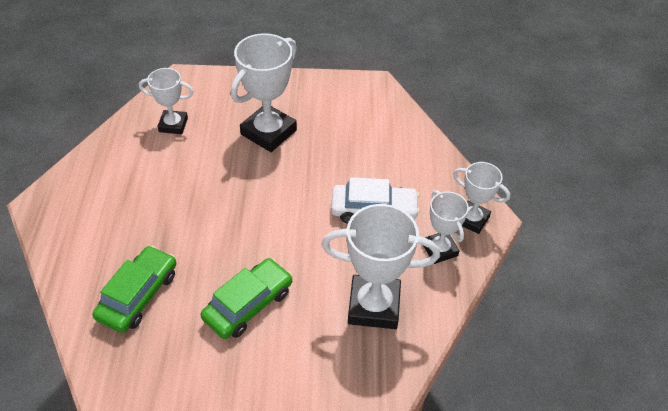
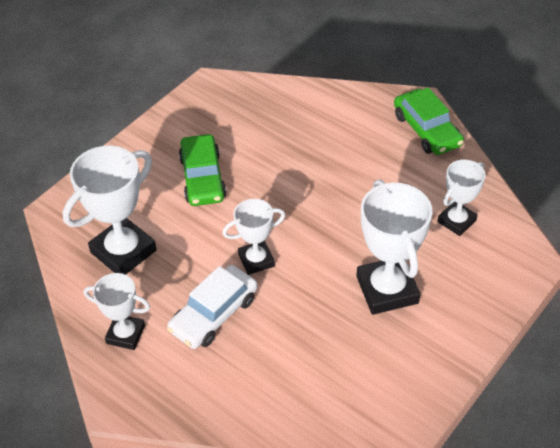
camera: 130 degrees right, 0 degrees up
green car [93,246,176,333] -> green car moved to [394,87,464,155]
white trophy [453,162,510,234] -> white trophy moved to [222,199,285,275]

